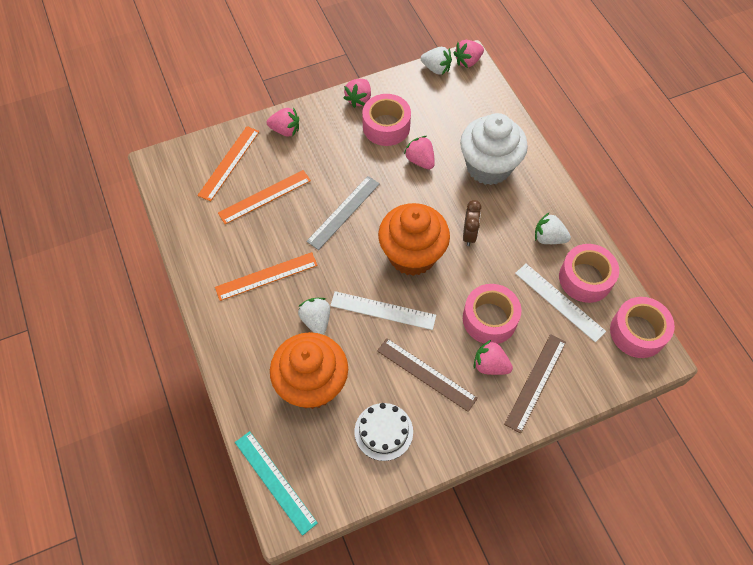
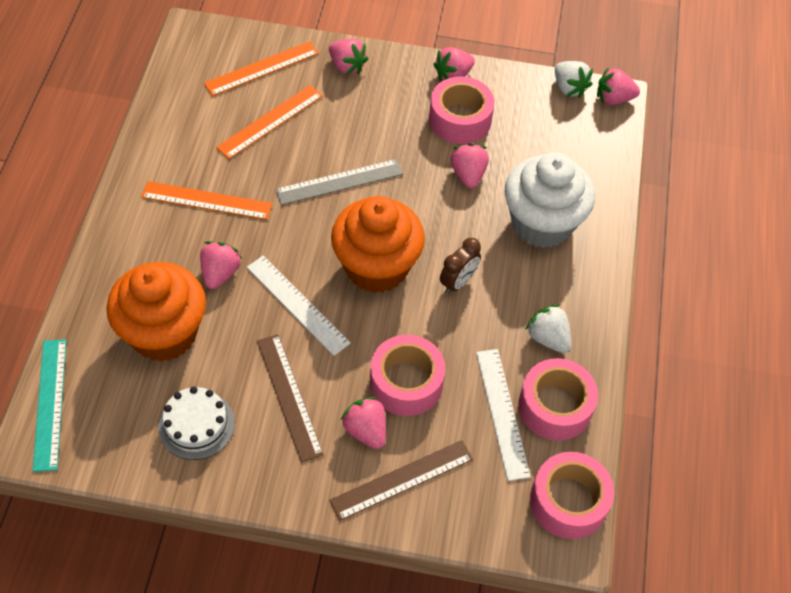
camera: 30 degrees right, 5 degrees down
orange ruler [218,170,311,224] -> orange ruler turned 45 degrees counterclockwise [216,85,323,159]
white strawberry [298,298,330,335] -> pink strawberry [200,241,242,289]

